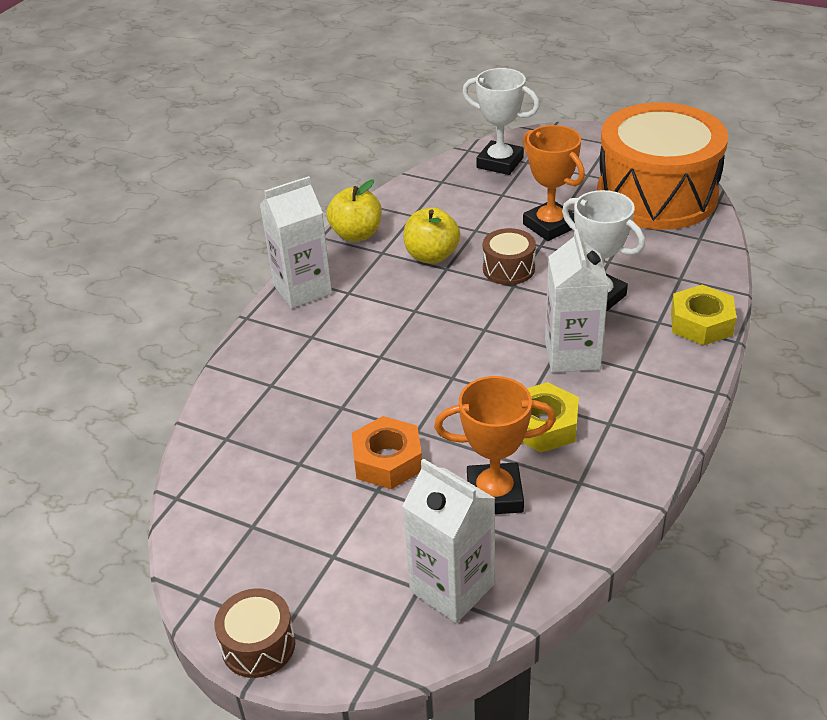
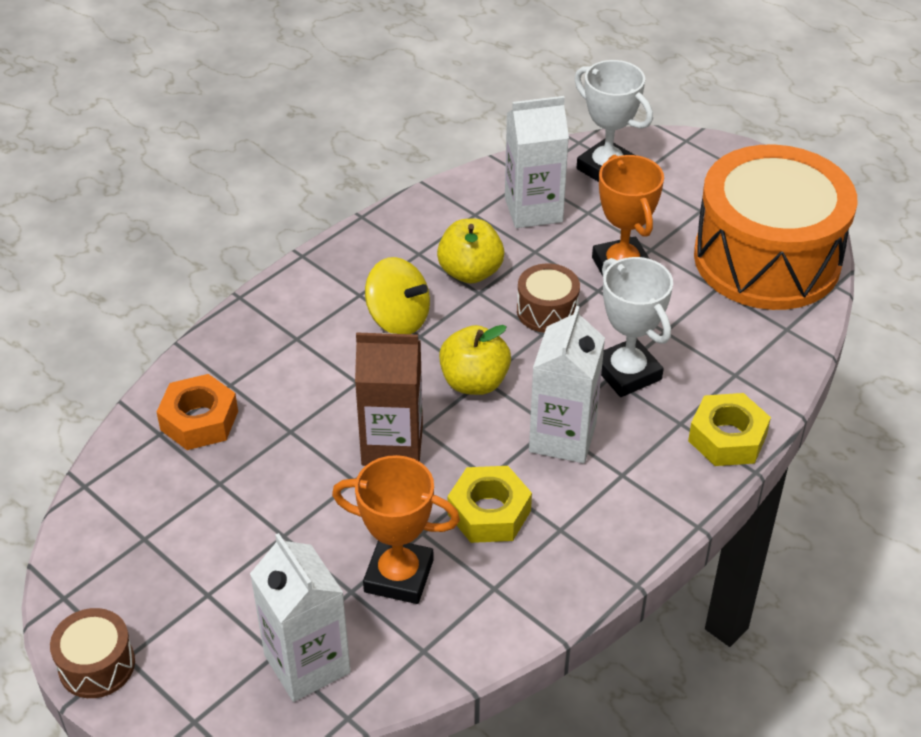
camera: 15 degrees right, 5 degrees up
white carton [260,176,332,309] -> white carton moved to [505,96,569,228]
yellow apple [327,180,382,242] -> yellow apple moved to [439,325,511,395]
orange nut [352,416,422,489] -> orange nut moved to [157,374,238,450]
none -> brown carton [355,332,423,466]
none -> yellow spinning top [365,257,430,334]

